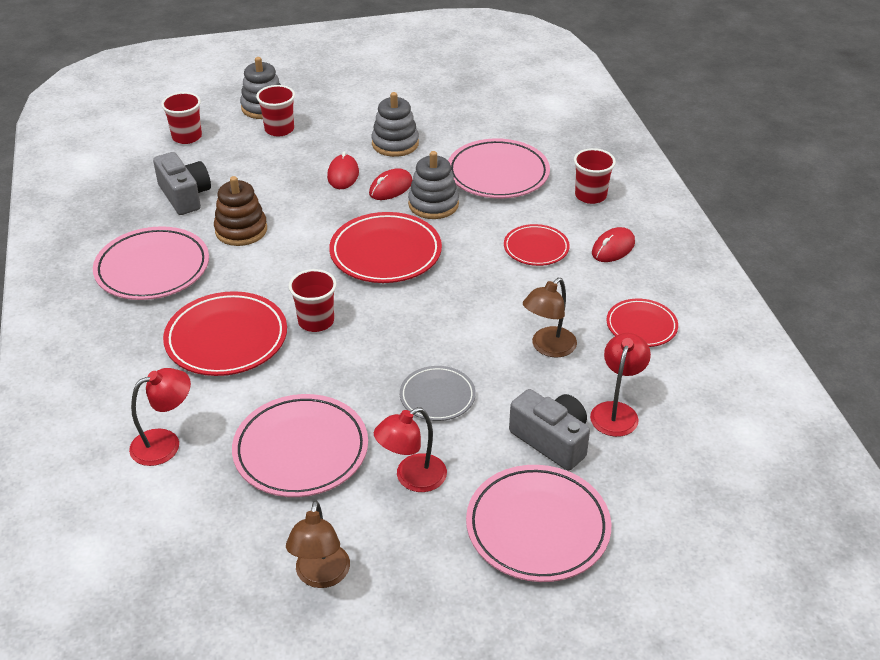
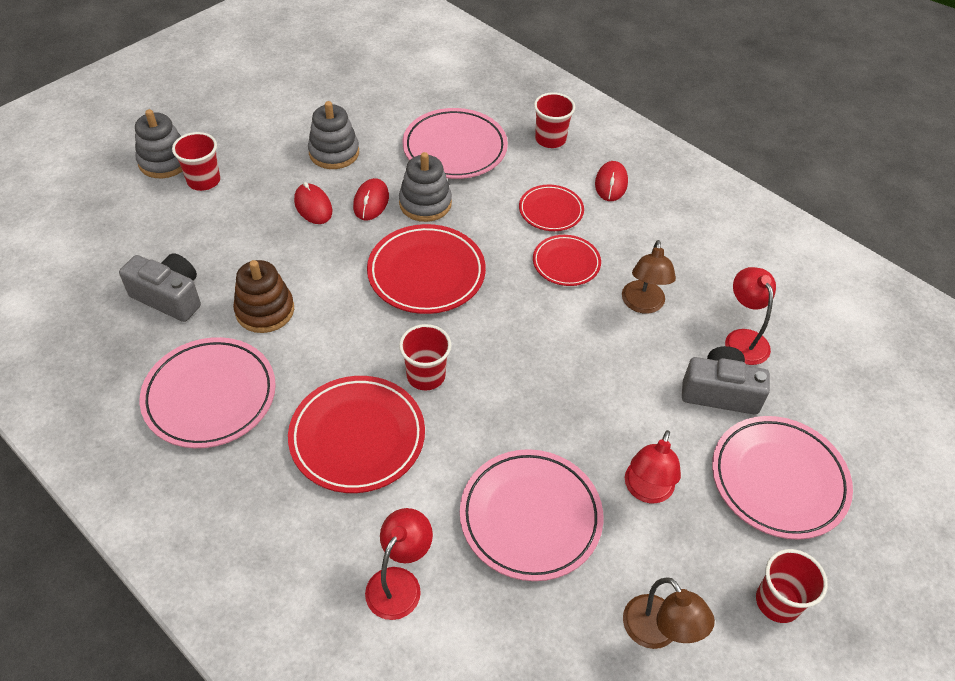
camera: 35 degrees left, 10 degrees up
red cup [161,92,202,144] -> red cup moved to [756,549,828,623]
grey plate [400,366,476,421] -> none
red plate [606,299,678,347] -> red plate moved to [533,235,601,286]

